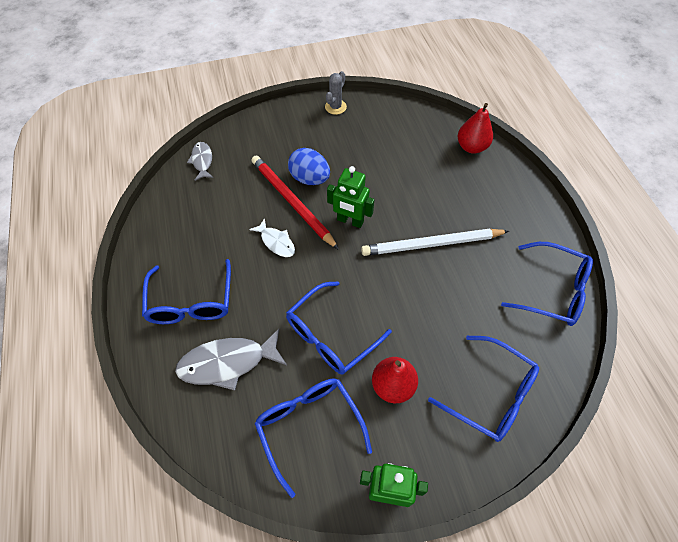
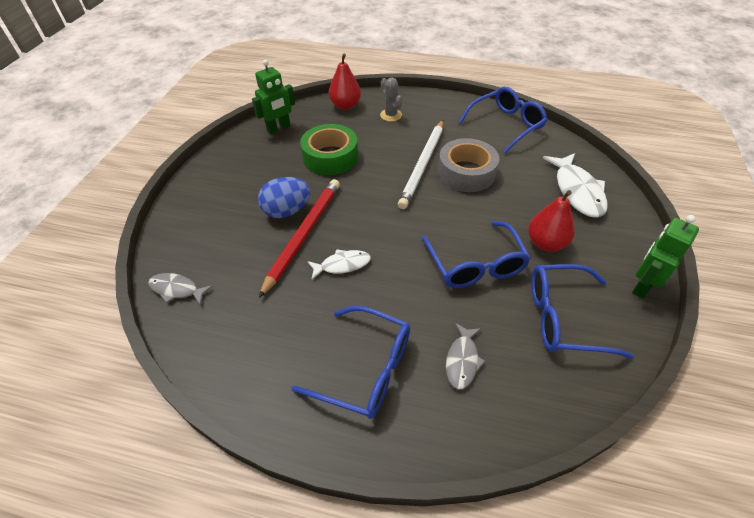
camera: 60 degrees left, 10 degrees down
grey fish [175,329,287,390] -> grey fish [446,323,485,389], size x0.58
red pencil [251,156,339,250] -> red pencil turned 120 degrees clockwise [259,179,340,298]
grey cactus [325,71,347,115] -> grey cactus moved to [380,78,402,122]
green robot [327,166,374,228] -> green robot moved to [252,60,295,134]
blue glasses [428,336,539,442] -> white fish [543,153,608,218]
none -> green tape [300,124,358,175]
none -> grey tape [438,138,499,192]

